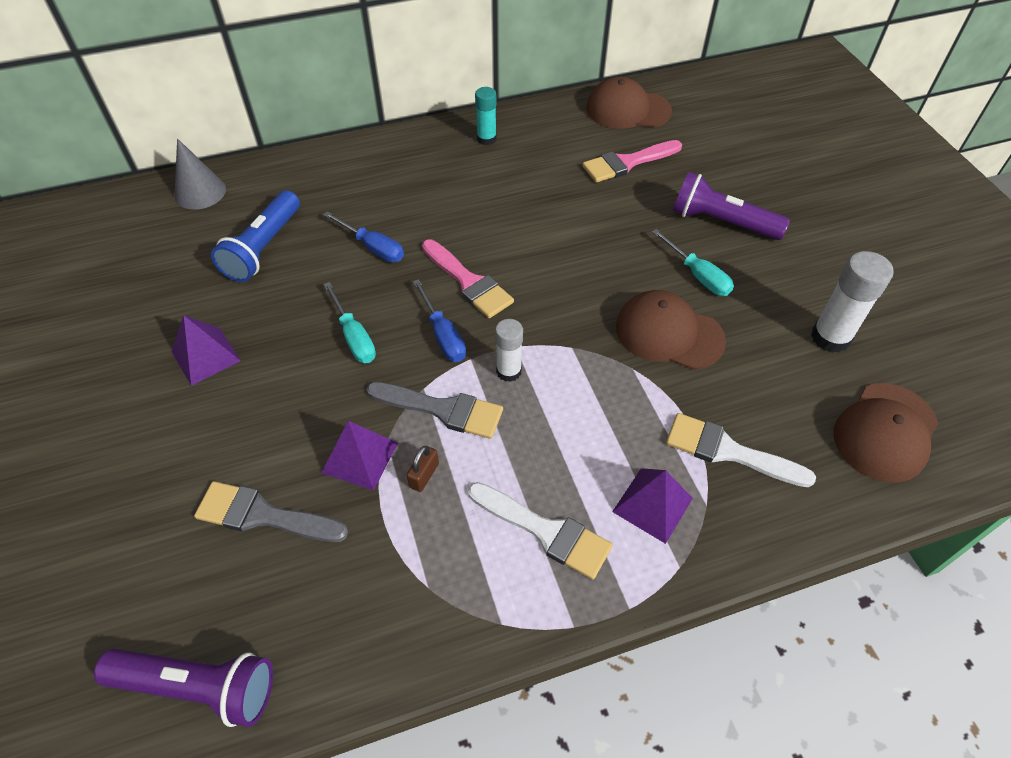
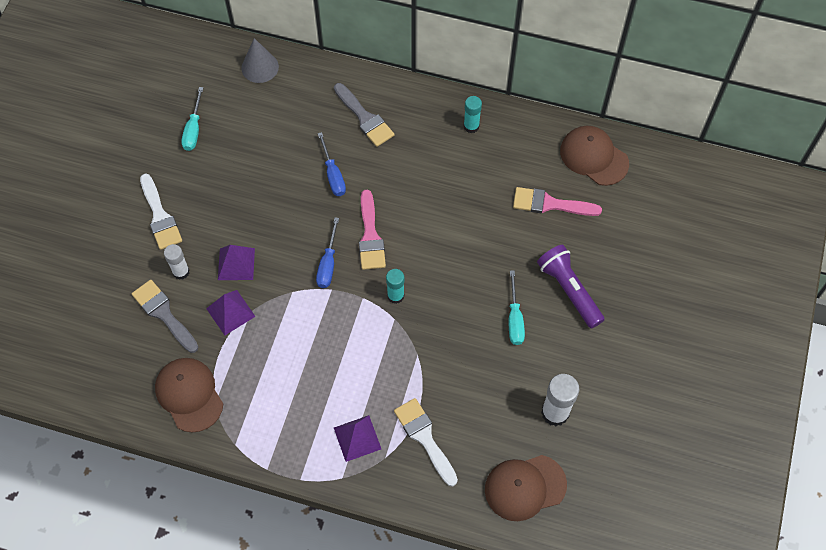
camera: 35 degrees right, 10 degrees up
purple flashlight [94,649,273,727] -> none
purple pyramid [171,315,241,386] -> purple pyramid moved to [218,245,255,280]
blue flashlight [211,190,300,282] -> none
turquoise screwdriver [323,282,376,363] -> turquoise screwdriver moved to [181,87,203,151]
grey brush [366,382,503,439] -> grey brush moved to [334,83,395,147]
brown padlock [407,446,439,492] -> none
white brush [468,482,613,580] -> white brush moved to [140,173,182,250]
white glue stick [495,319,523,382] -> white glue stick moved to [164,244,190,280]
brown cap [616,290,726,370] -> brown cap moved to [155,358,223,433]
none -> turquoise glue stick [386,269,404,304]

